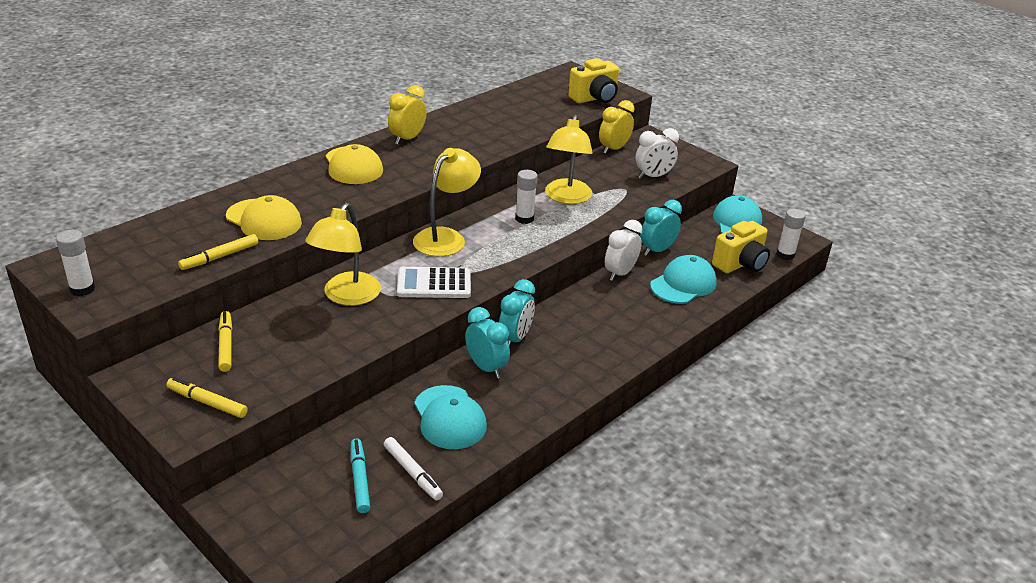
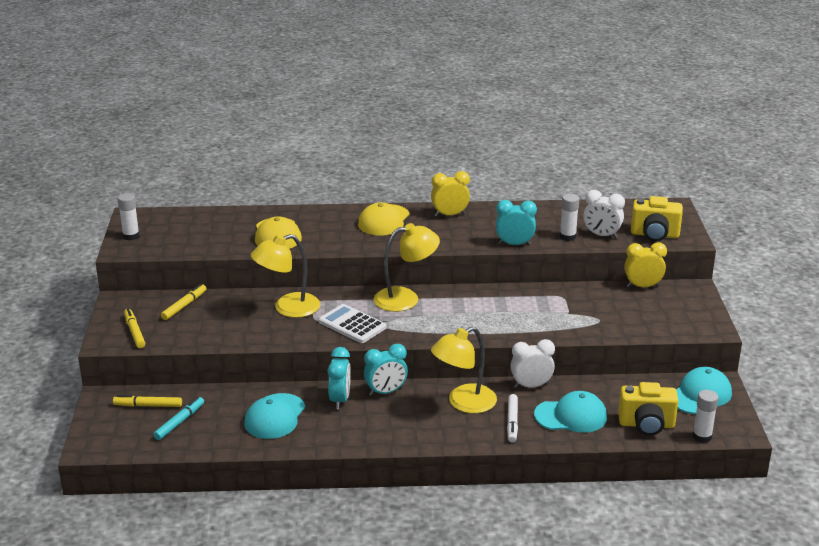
camera: 45 degrees right, 5 degrees down
yellow marker [178,234,258,270] -> yellow marker moved to [113,395,182,407]
white marker [384,437,443,500] -> white marker moved to [507,394,518,442]
white glue stick [515,170,538,224] -> white glue stick moved to [560,194,579,241]
yellow lamp [545,115,593,204] -> yellow lamp moved to [431,327,497,413]
white clock [635,128,679,179] -> white clock moved to [583,190,625,239]
turquoise clock [640,200,682,256] -> turquoise clock moved to [496,200,537,246]

